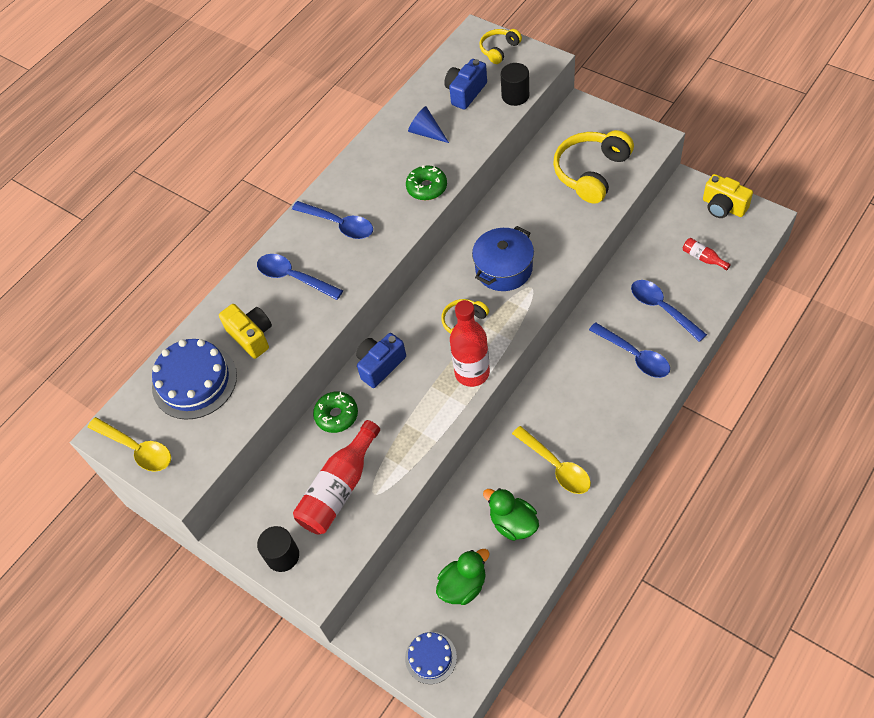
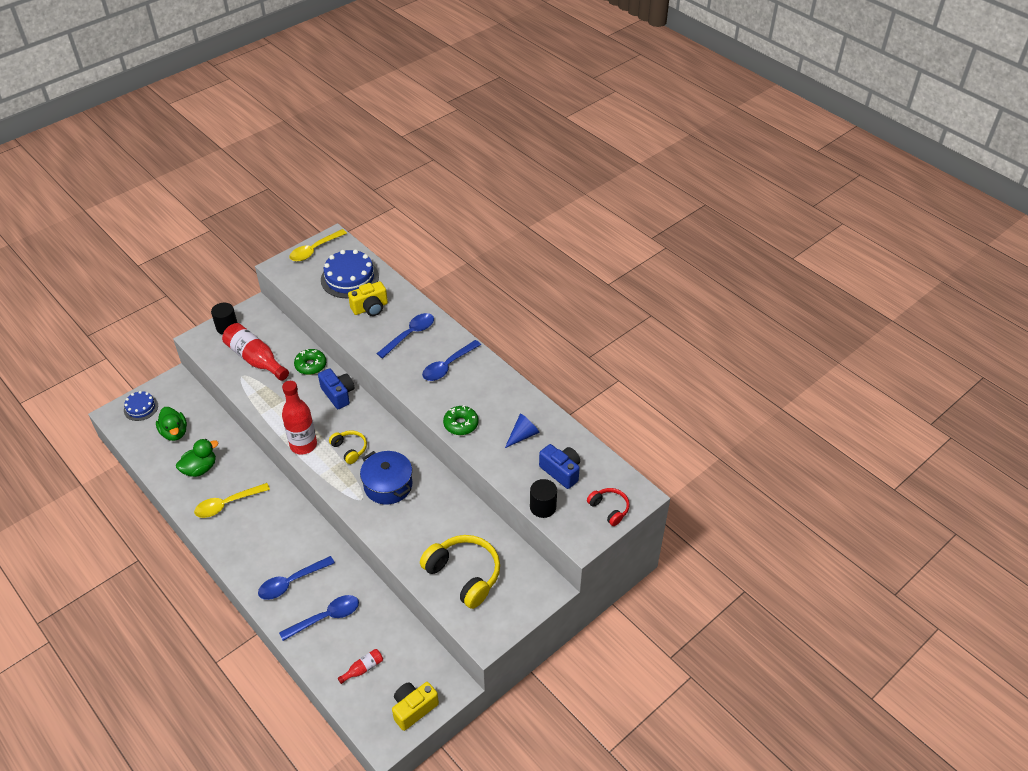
camera: 95 degrees right, 10 degrees down
yellow headphones [480,29,522,64] -> red headphones [587,488,630,526]

